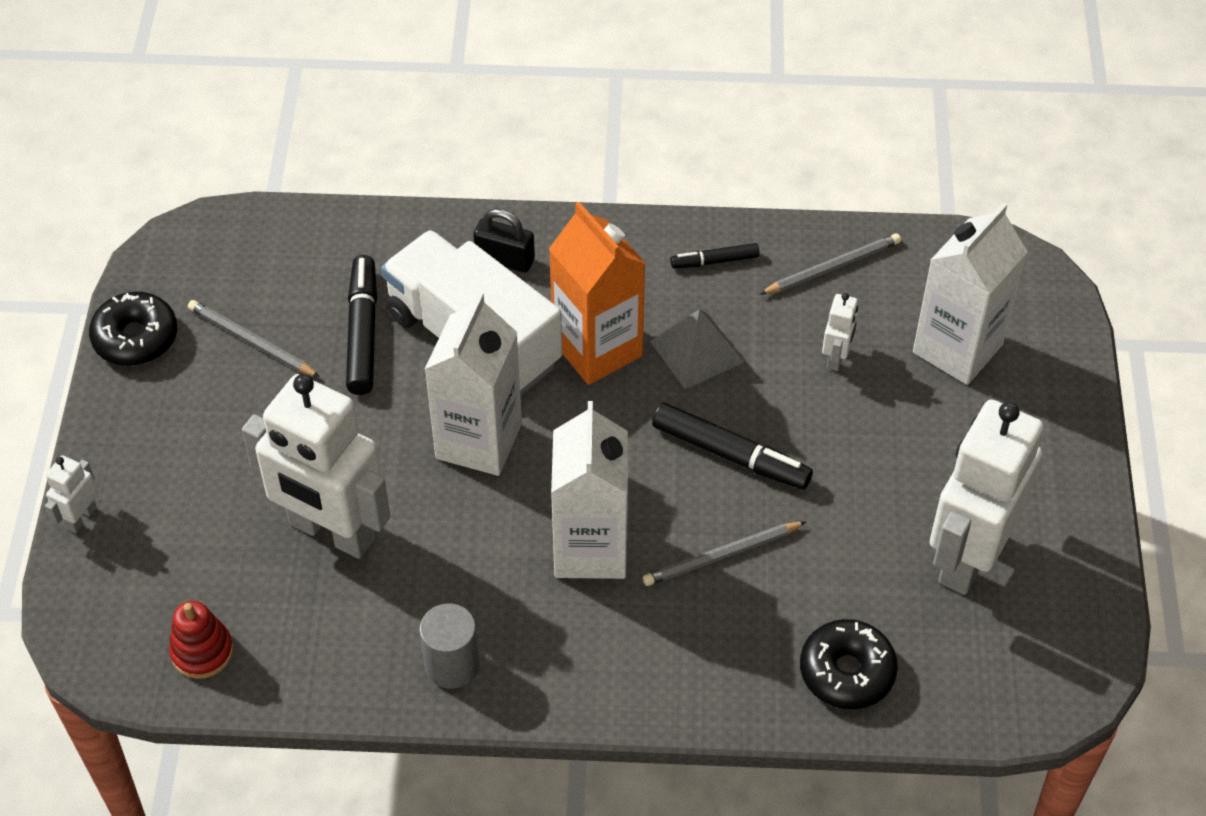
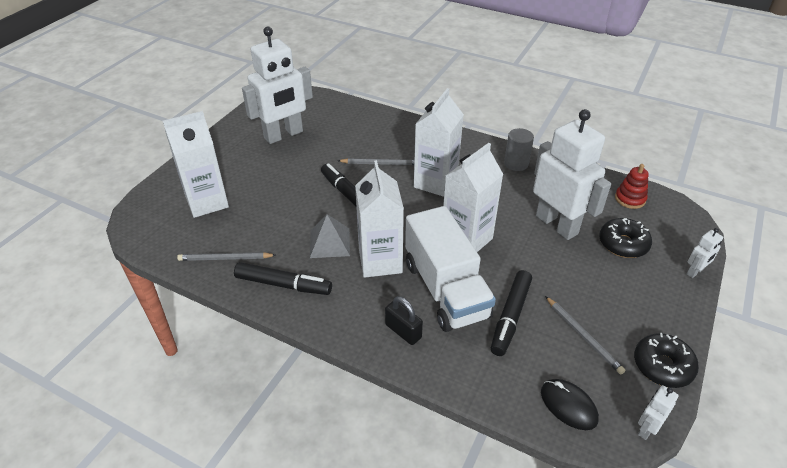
camera: 155 degrees left, 10 degrees down
orange carton [549,202,646,385] -> white carton [355,160,404,278]
black marker [671,243,759,268] -> black marker [234,262,332,295], size x1.77
black donut [800,619,898,709] -> black donut moved to [599,218,652,258]
white robot [822,293,858,371] -> white robot moved to [638,385,679,440]
none -> black mouse [541,379,599,430]

